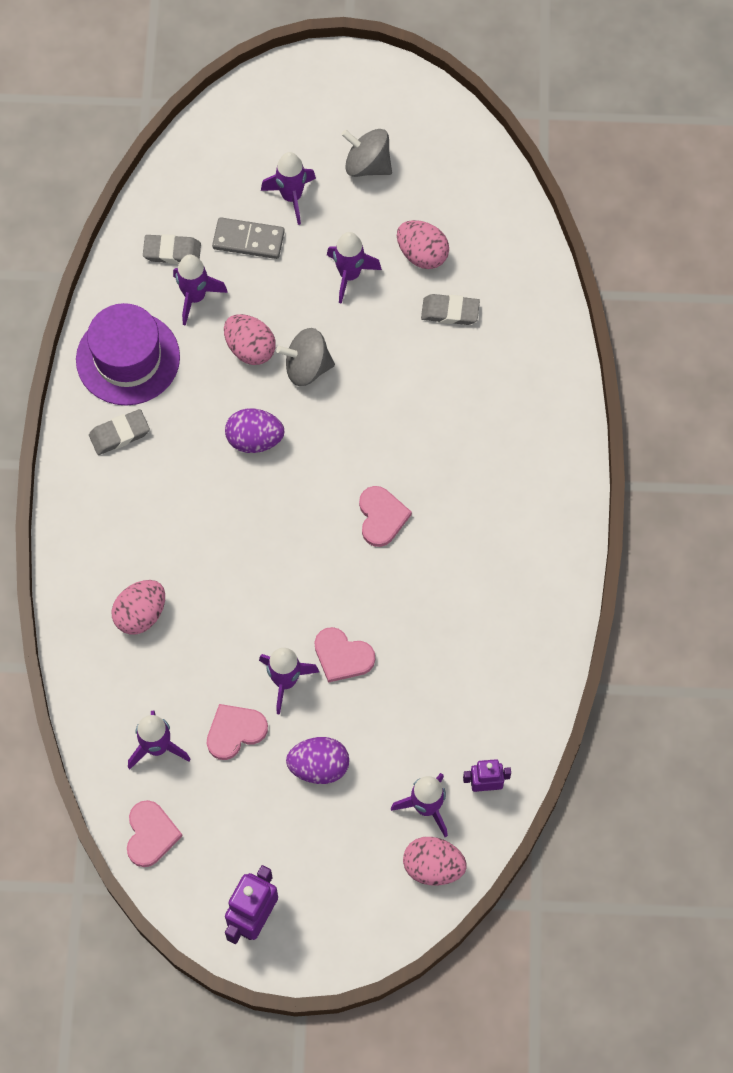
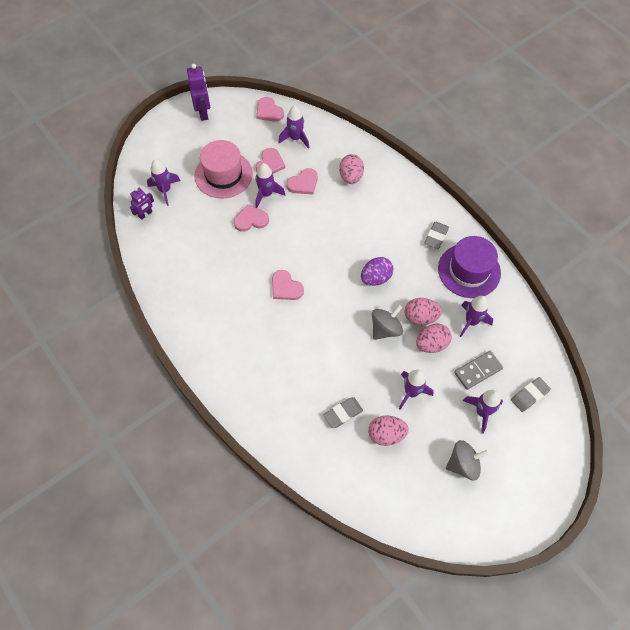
camera: 140 degrees right, 5 degrees down
grey eraser [143,234,201,264] -> grey eraser moved to [511,377,551,412]
purple egg [286,737,349,784] -> pink hat [194,140,253,198]
pink egg [403,837,467,886] -> pink egg moved to [416,324,452,353]
none -> pink heart [286,168,318,194]

